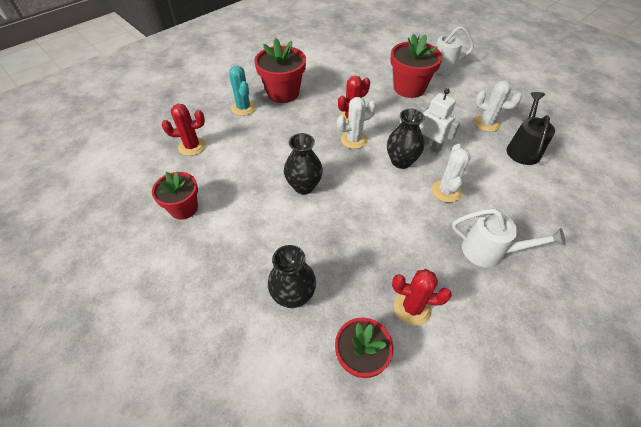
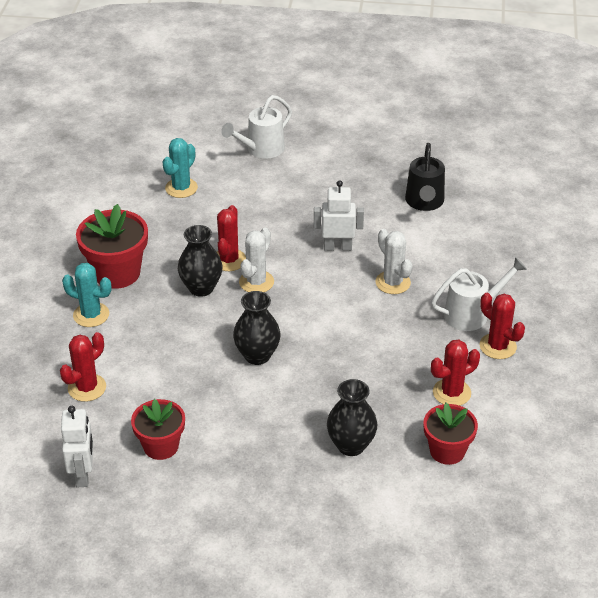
camera: 40 degrees left, 10 degrees down
black vase [387,109,425,169] -> black vase moved to [178,225,223,297]
red flower pot [390,34,442,98] -> none
white cactus [474,81,522,132] -> none
black watering can [507,92,555,165] -> black watering can turned 150 degrees counterclockwise [405,143,445,211]
none -> white robot [61,406,93,488]
none -> turquoise cactus [163,138,198,198]
none -> red cactus [480,293,525,359]

